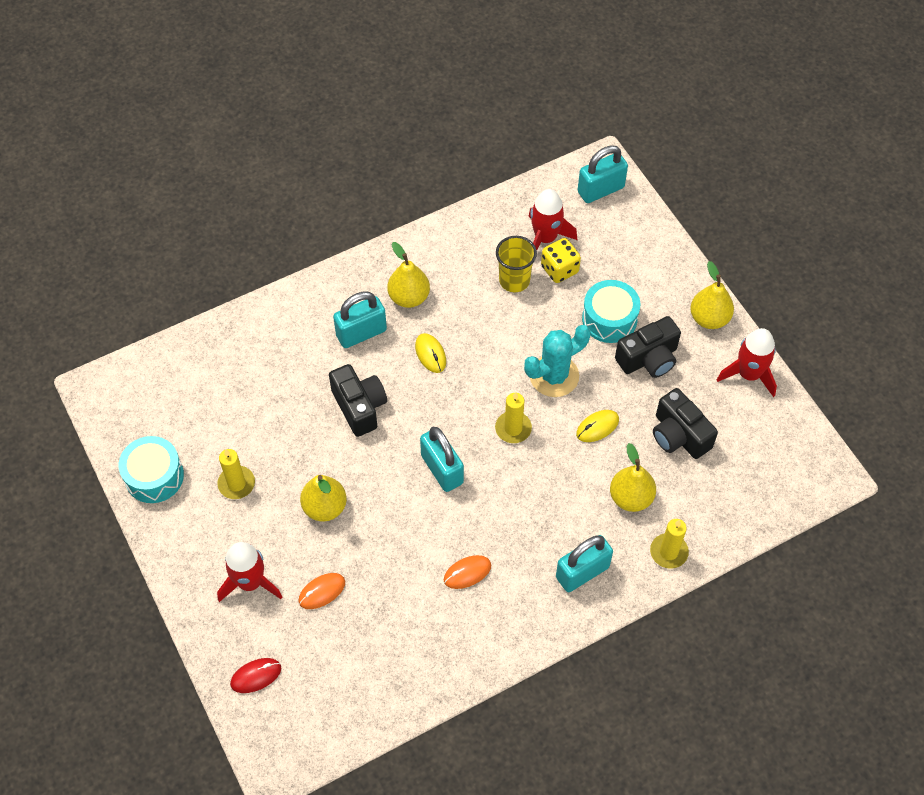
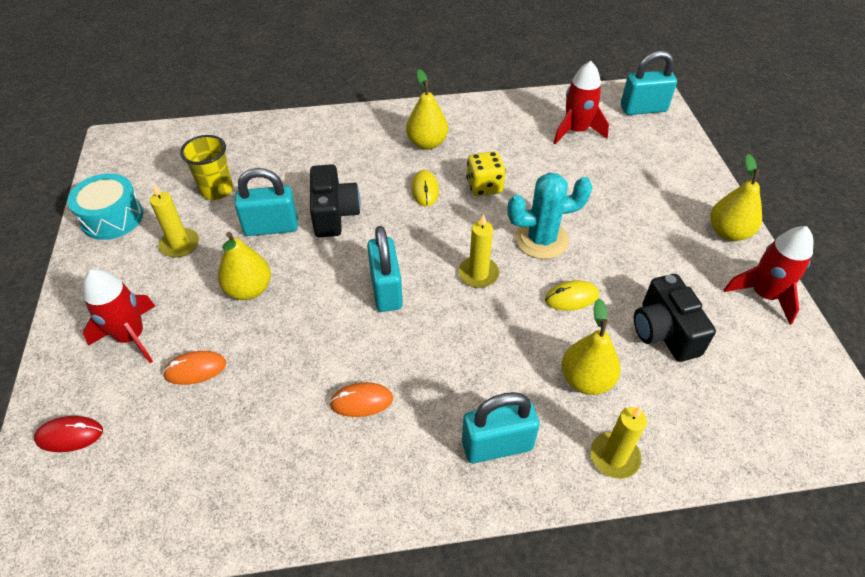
camera: 20 degrees right, 10 degrees down
turquoise padlock [333,292,387,348] -> turquoise padlock moved to [235,168,298,236]
yellow cup [496,236,537,292] -> yellow cup moved to [180,135,233,200]
yellow dice [541,238,581,283] -> yellow dice moved to [466,151,506,196]
turquoise drum [582,280,640,343] -> none
black camera [615,316,681,378] -> none

